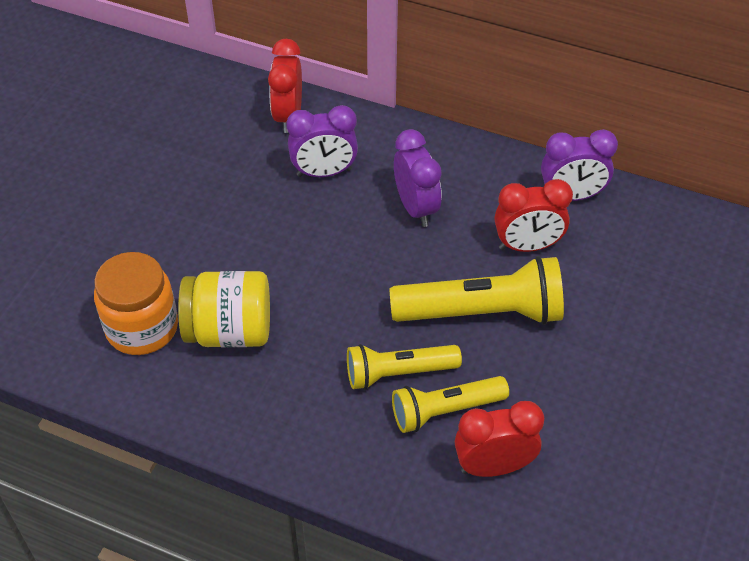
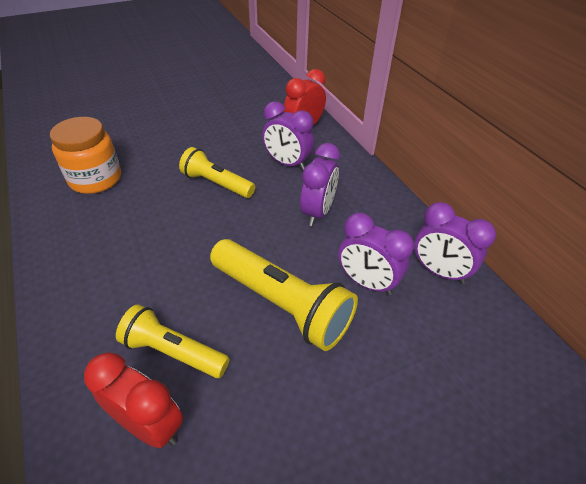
camera: 40 degrees right, 5 degrees down
yellow jar [178,271,270,347] -> none
yellow flashlight [347,344,462,390] -> yellow flashlight moved to [179,147,255,198]
red clock [495,179,573,252] -> purple clock [338,213,414,295]

